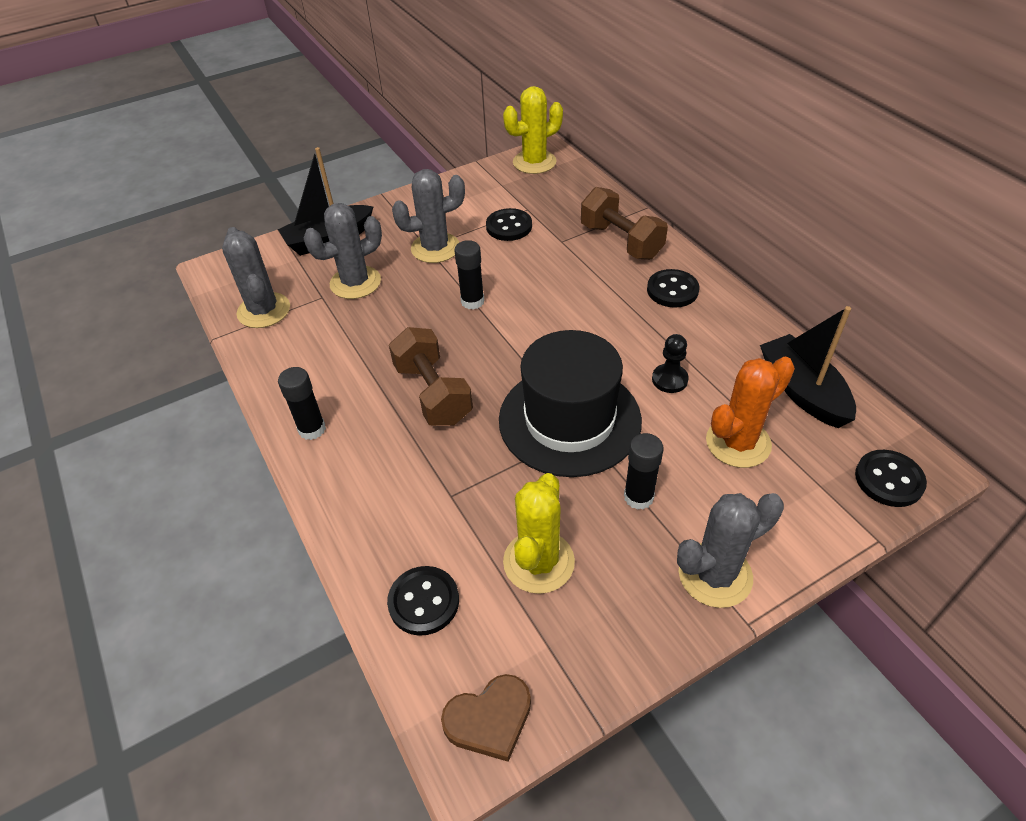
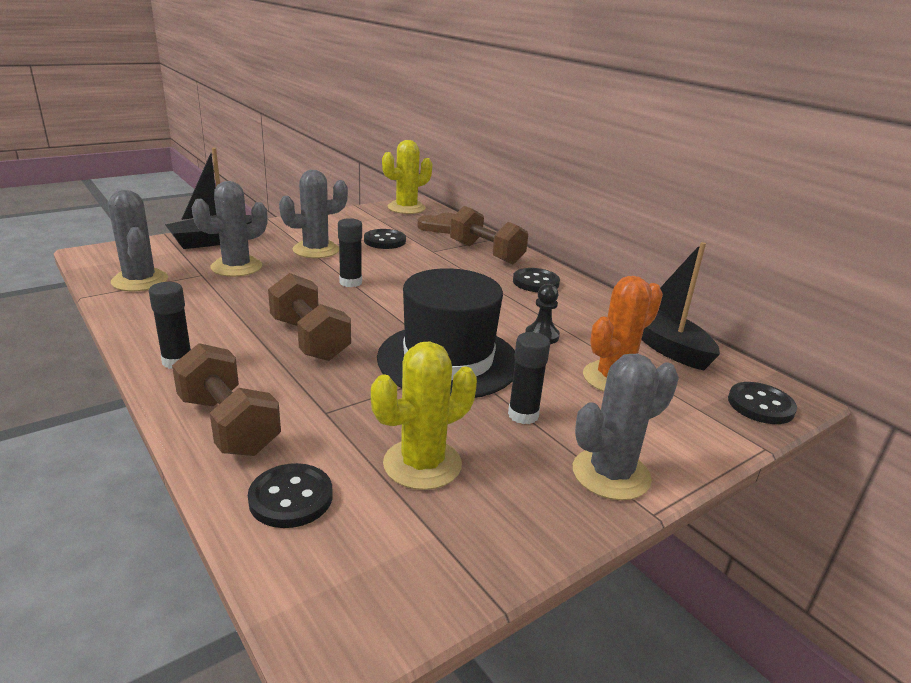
camera: 10 degrees left, 20 degrees down
brown heart [441,674,531,762] -> brown heart moved to [417,213,455,234]
yellow cactus [503,473,575,594] -> yellow cactus turned 45 degrees clockwise [371,341,477,490]
none -> brown dumbbell [172,343,281,456]

